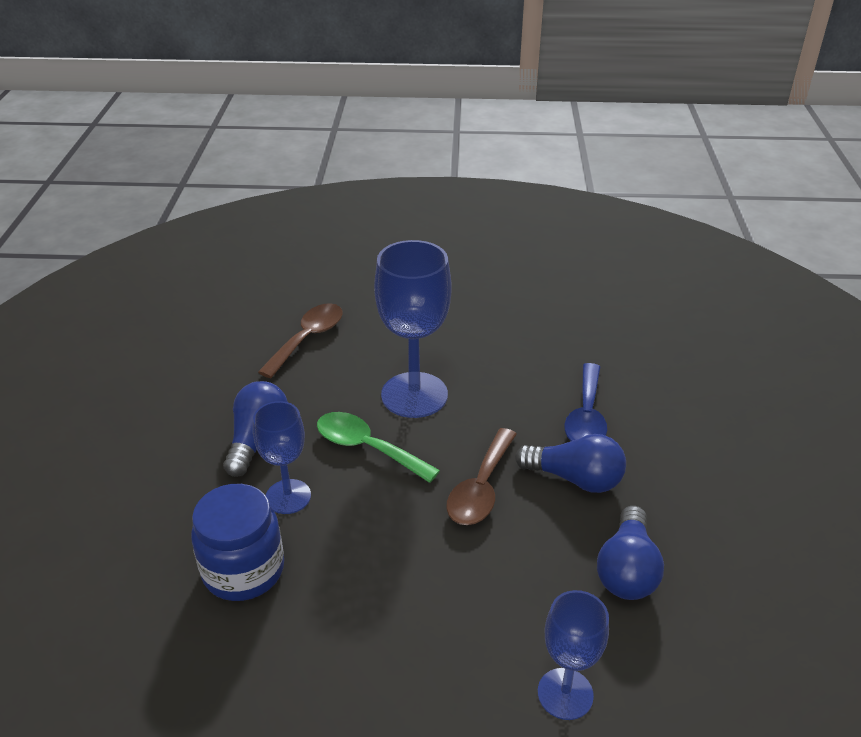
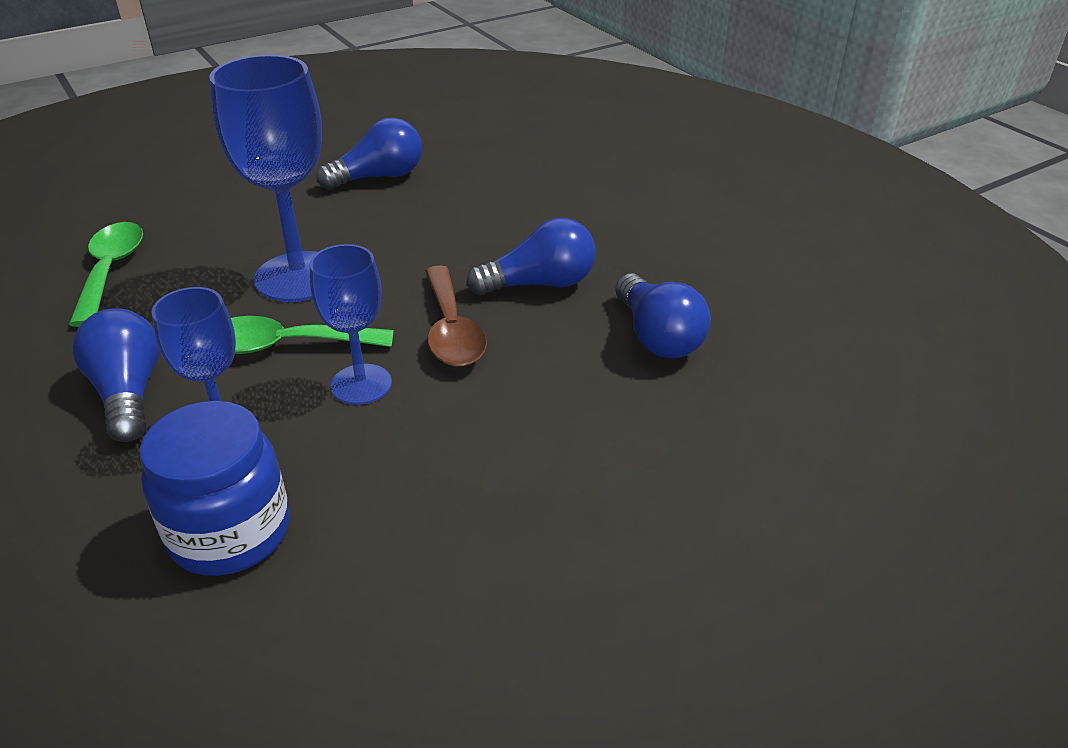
camera: 35 degrees left, 0 degrees up
brown spoon [258,303,343,378] -> green spoon [69,222,143,327]
blue goblet [538,590,609,720] -> blue goblet moved to [310,244,392,405]
blue spoon [564,363,607,441] -> none
none -> blue light bulb [316,117,422,190]

